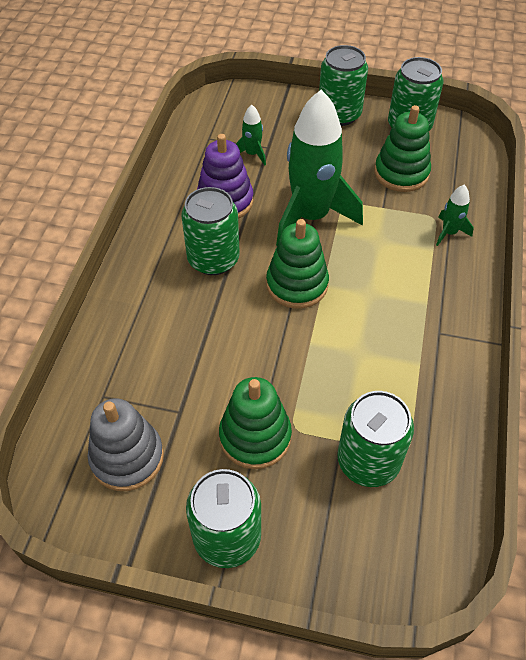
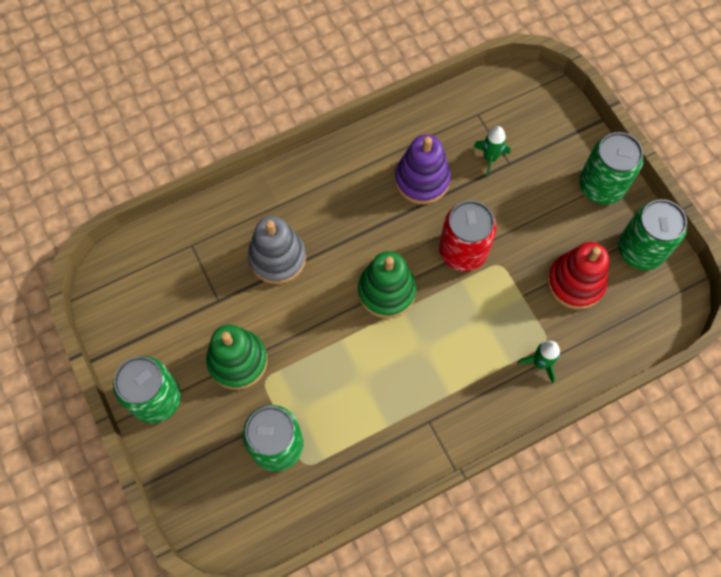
camera: 50 degrees right, 15 degrees up
grey stacking toy [88,398,164,491] -> grey stacking toy moved to [248,216,306,284]
green can [181,187,240,275] -> none
green rocket [276,90,363,245] -> red can [439,201,497,271]
green stacking toy [375,105,431,192] -> red stacking toy [547,242,609,309]

